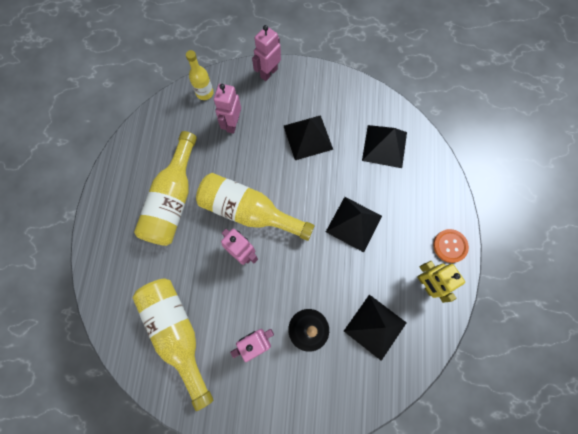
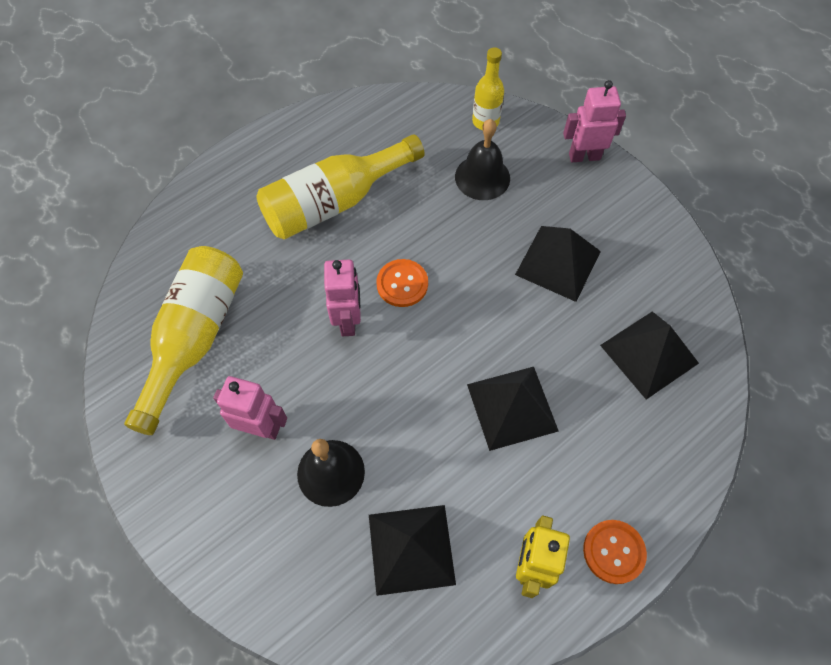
camera: 45 degrees right, 10 degrees down
yellow bottle [196,173,315,241] -> orange button [376,259,428,307]
pink robot [214,84,241,134] -> black bell [455,119,510,200]

